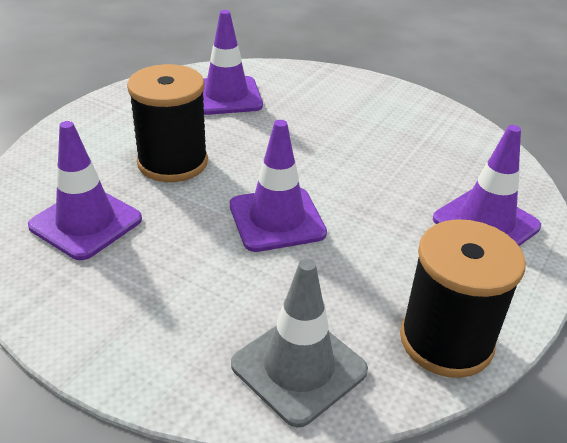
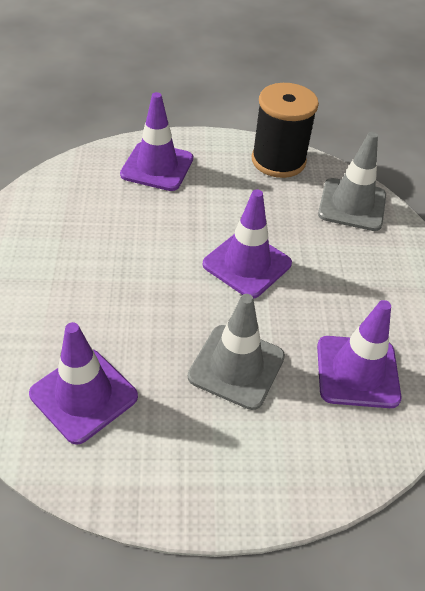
camera: 125 degrees left, 10 degrees up
black spool [127,64,208,182] -> grey traffic cone [188,294,285,410]

